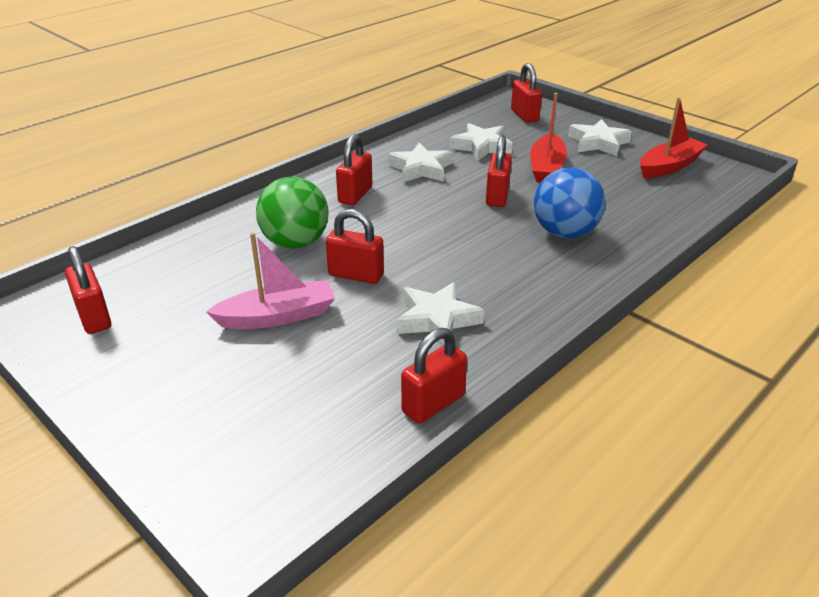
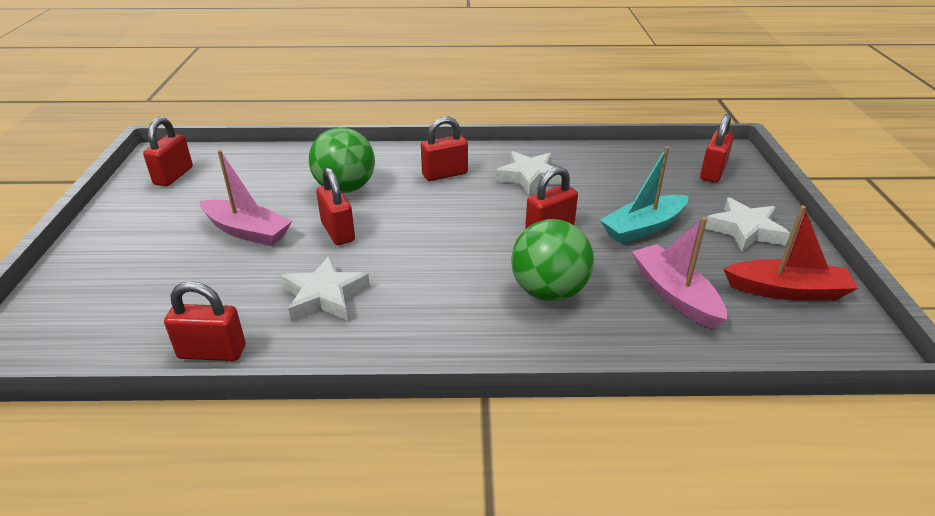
camera: 45 degrees right, 0 degrees up
white star [450,123,513,161] -> none
red boat [530,93,567,183] -> turquoise boat [600,146,688,244]
blue ball [534,167,606,238] -> green ball [511,219,594,301]
none -> pink boat [632,217,727,329]

